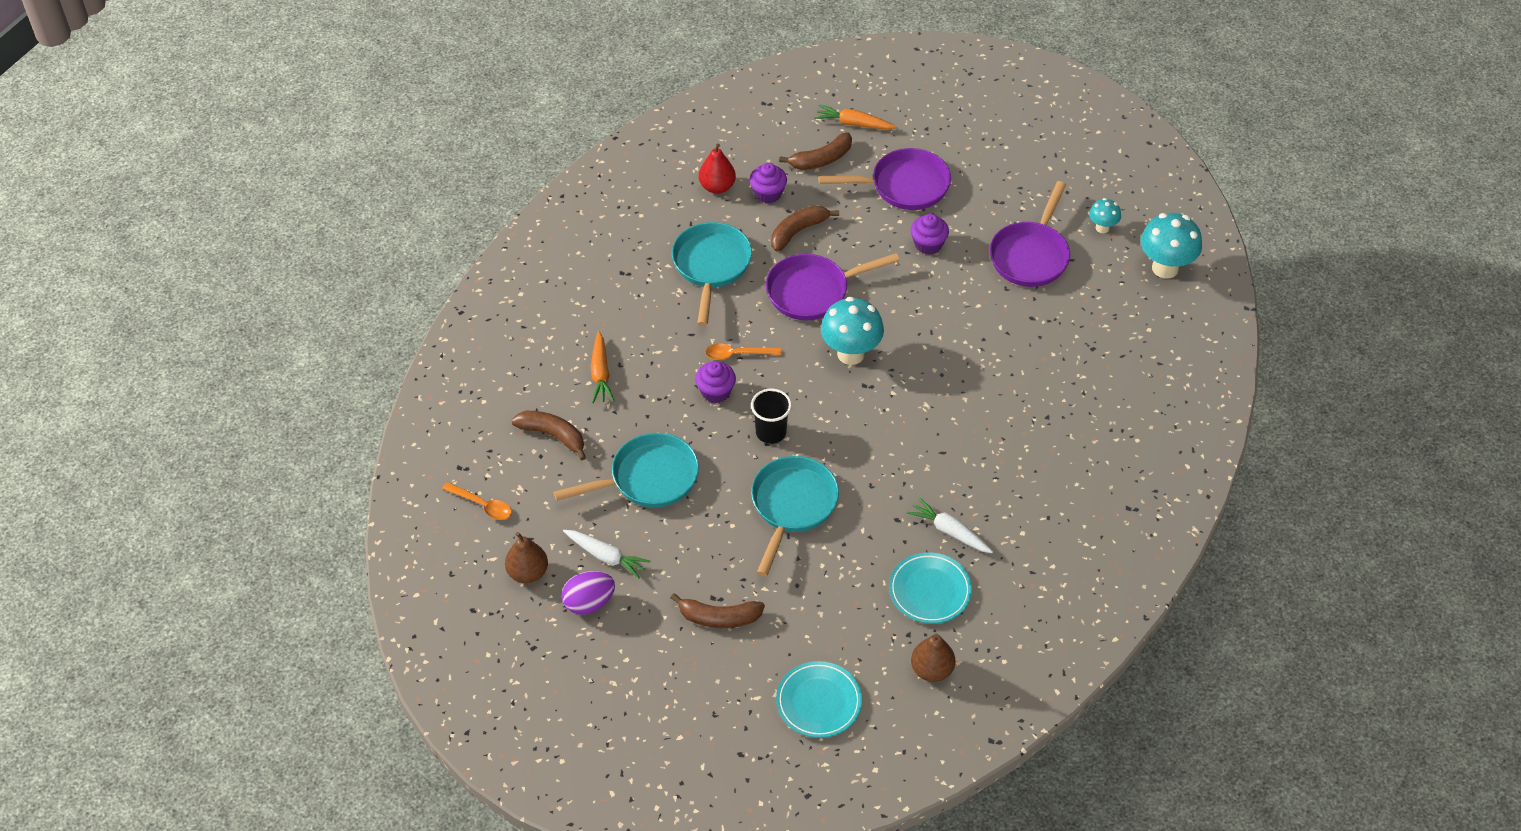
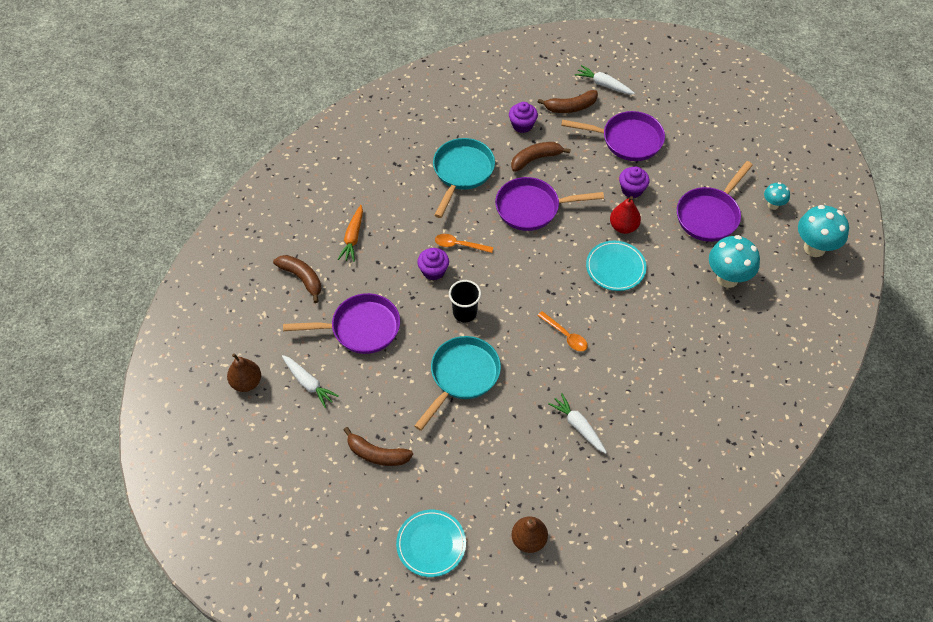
camera: 15 degrees right, 5 degrees up
orange spoon [442,482,512,520] -> orange spoon moved to [537,311,588,351]
turquoise pan [553,433,699,508] -> purple pan [283,293,400,354]
purple egg [562,571,615,615] -> none
red pear [699,144,736,194] -> red pear moved to [610,196,641,234]
orange carrot [815,104,897,130] -> white carrot [575,65,635,94]
turquoise mushroom [821,297,884,365] -> turquoise mushroom moved to [709,235,760,288]
turquoise plate [889,552,972,624] -> turquoise plate moved to [586,241,646,291]

